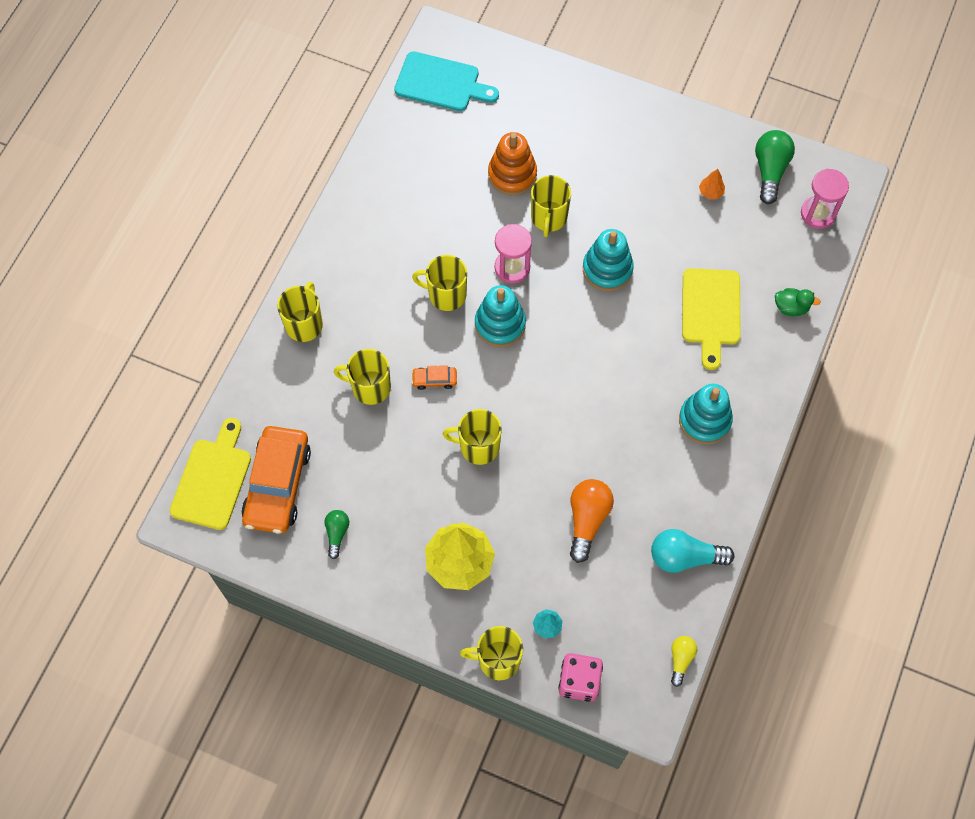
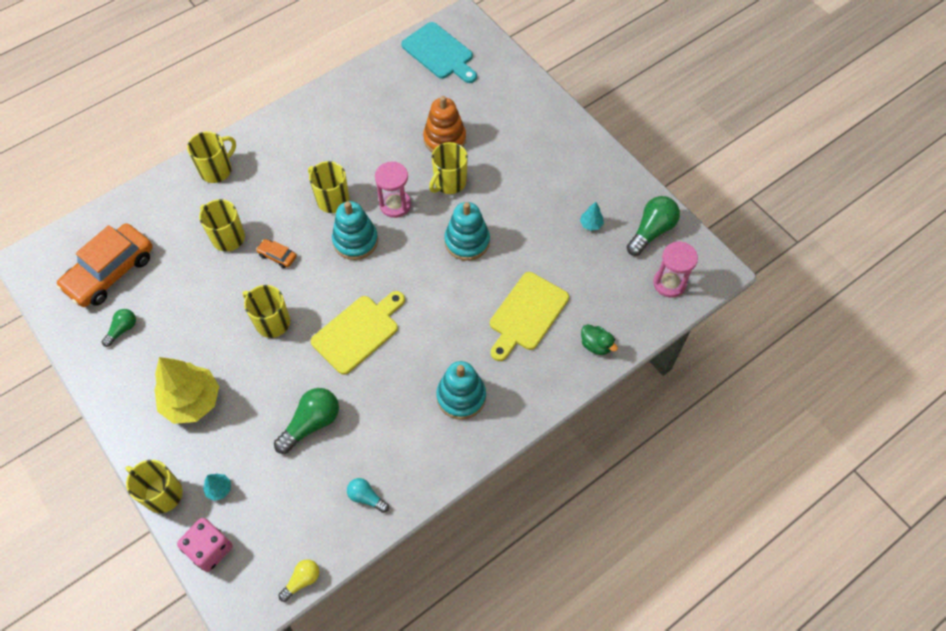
camera: 30 degrees right, 5 degrees down
yellow cutting board [170,418,251,530] -> yellow cutting board moved to [311,291,405,375]
orange light bulb [570,479,614,563] -> green light bulb [274,388,339,454]
turquoise light bulb [651,529,735,573] -> turquoise light bulb [347,478,389,513], size x0.58
orange tree [699,169,725,199] -> turquoise tree [580,202,604,231]

